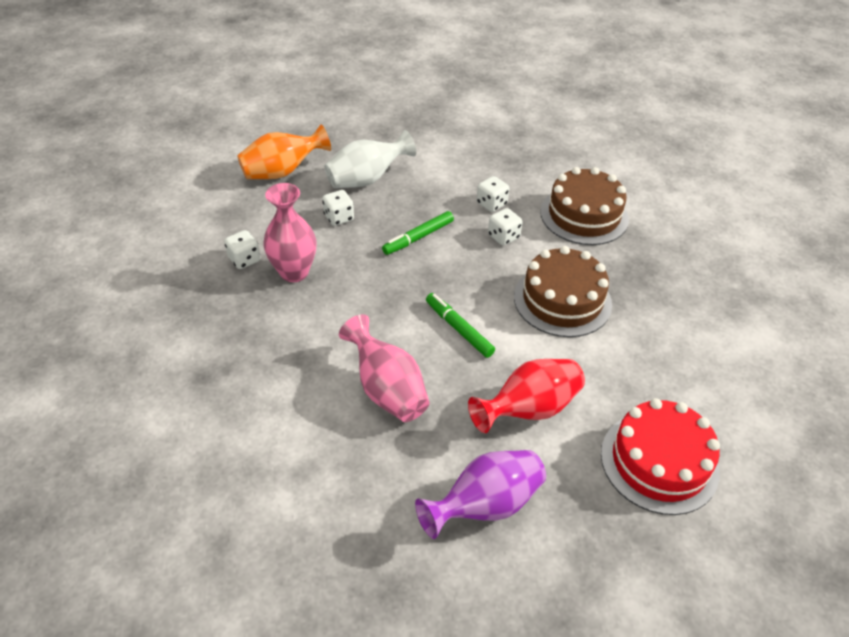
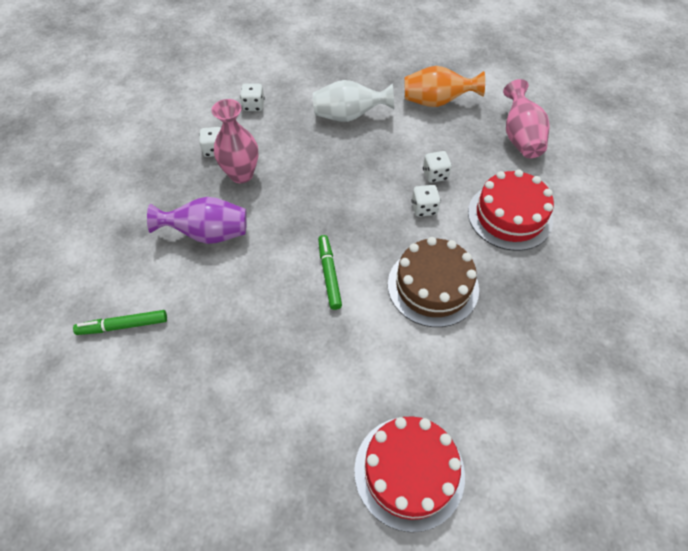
camera: 30 degrees right, 10 degrees up
orange vase [237,124,331,179] -> orange vase moved to [405,66,485,107]
white dice [322,190,354,226] -> white dice moved to [240,83,265,111]
pink vase [339,314,430,422] -> pink vase moved to [503,79,550,158]
green marker [382,211,454,255] -> green marker moved to [73,310,167,335]
purple vase [415,450,546,539] -> purple vase moved to [147,197,247,244]
red vase [468,359,585,433] -> none
brown cake [540,167,629,245] -> red cake [468,169,554,251]

